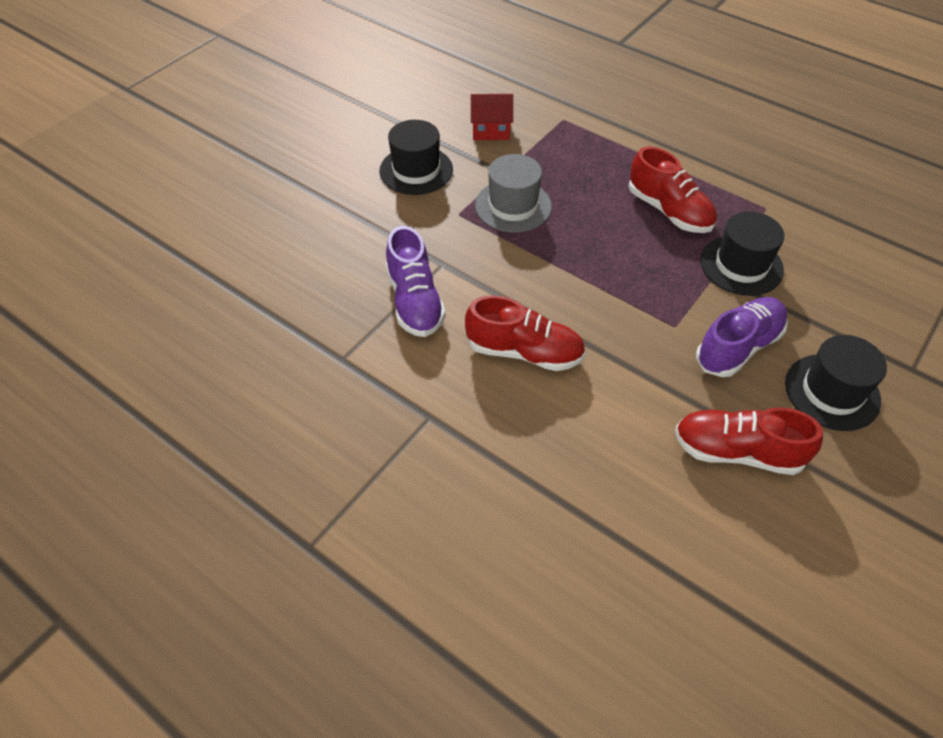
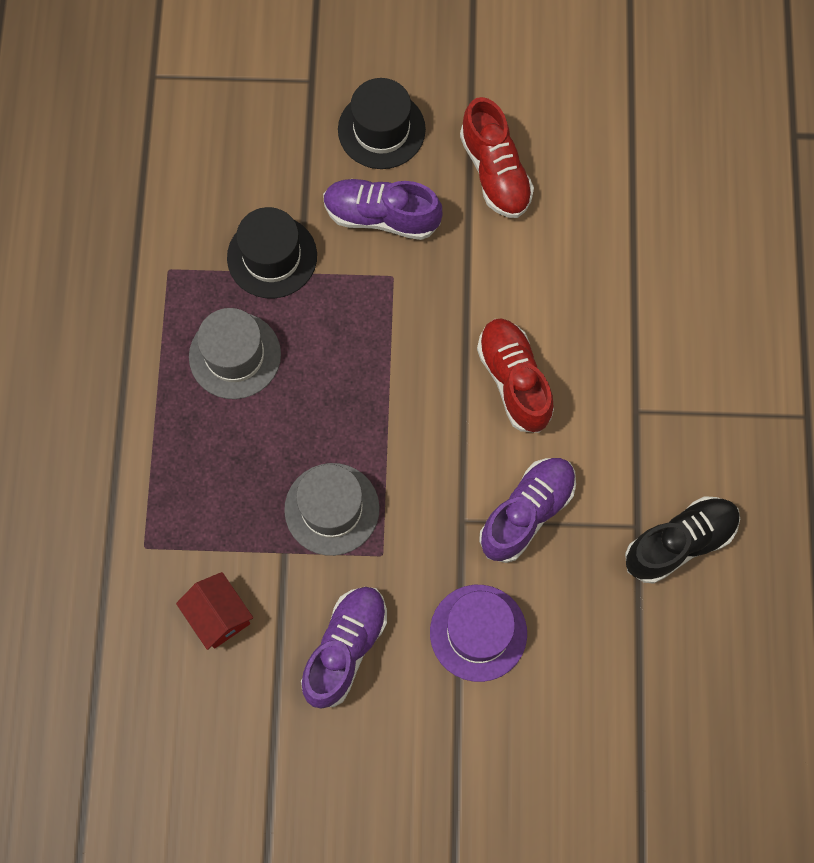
camera: 125 degrees left, 20 degrees up
black hat [379,120,453,195] -> purple shoe [301,587,387,709]
red shoe [629,146,716,233] -> grey hat [189,308,281,399]
none -> purple hat [430,585,527,682]
none -> black shoe [625,496,740,584]

